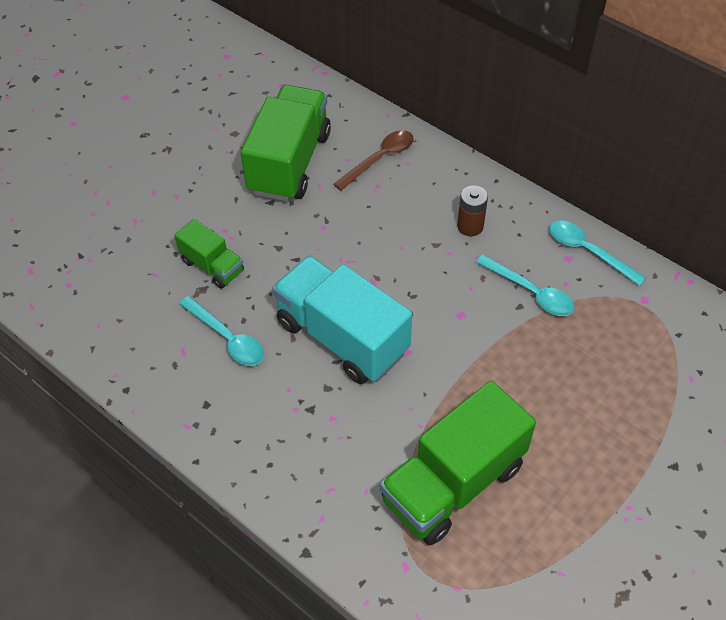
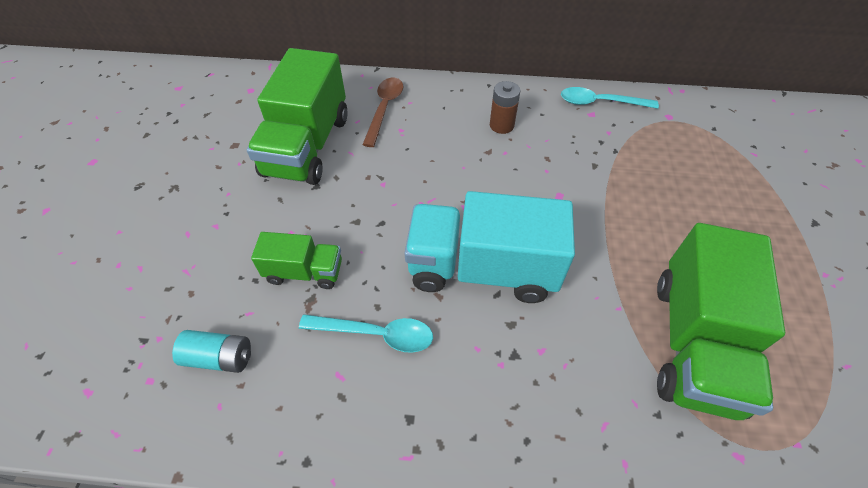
camera: 35 degrees left, 0 degrees up
green truck [241,85,331,202] -> green truck turned 150 degrees counterclockwise [247,48,348,185]
turquoise spoon [476,254,574,316] -> none
none -> turquoise battery [172,330,251,373]

